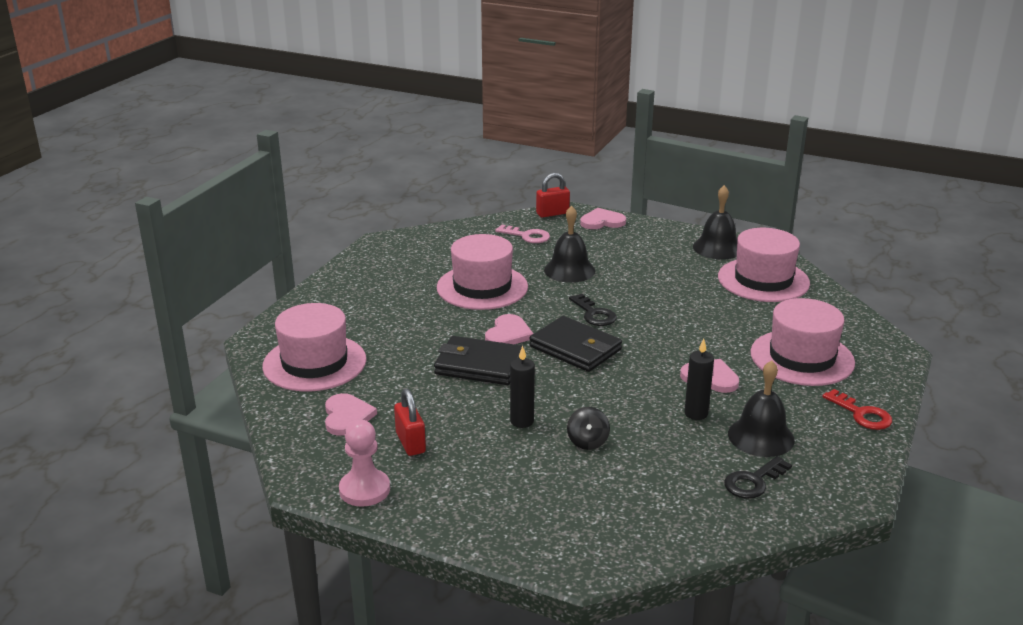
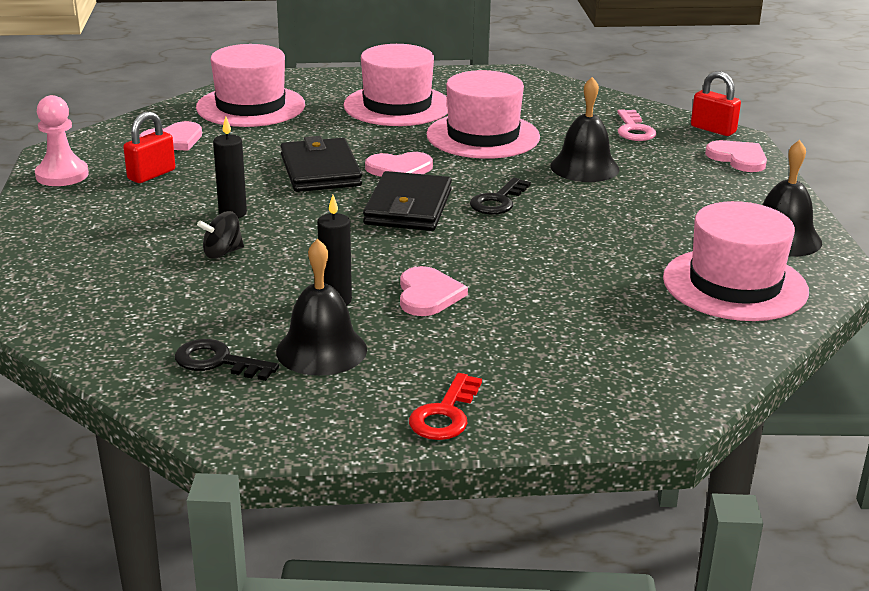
camera: 60 degrees right, 0 degrees up
pink hat [750,298,855,386] -> pink hat moved to [343,44,448,126]

